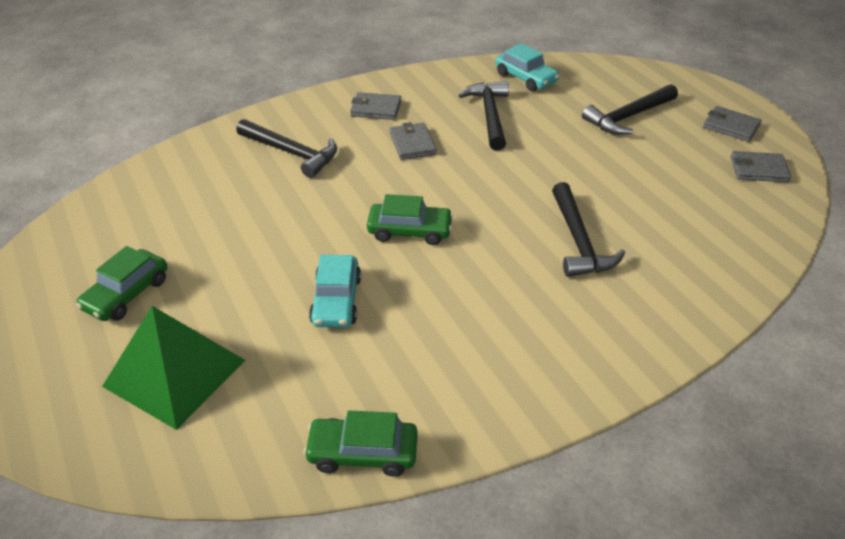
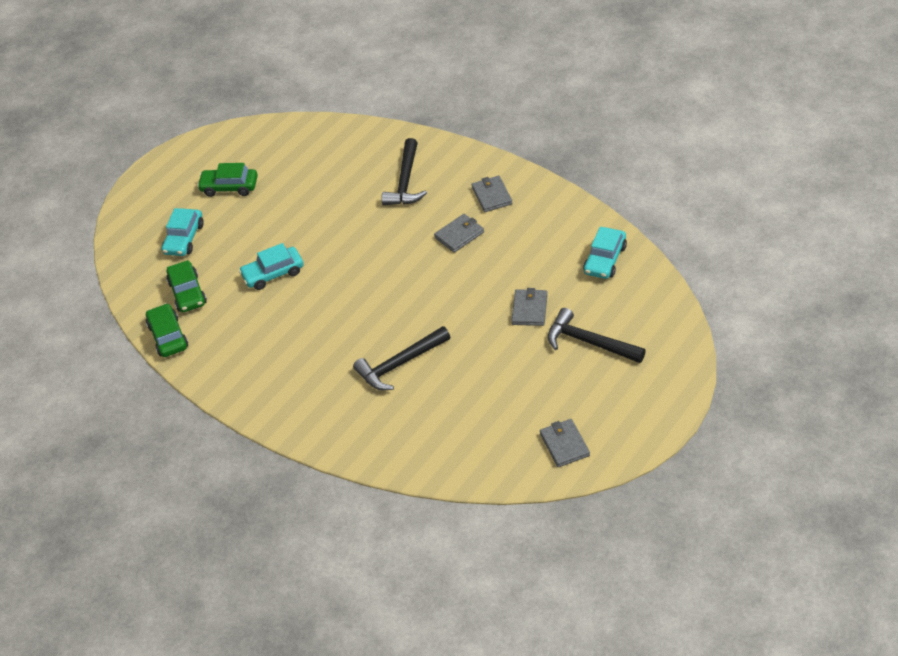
camera: 70 degrees right, 5 degrees up
green pyramid [102,306,245,430] -> turquoise car [162,208,204,256]
green car [367,194,453,245] -> green car moved to [166,260,207,312]
black hammer [458,81,509,151] -> none
grey wallet [703,106,762,142] -> grey wallet moved to [511,288,548,326]

